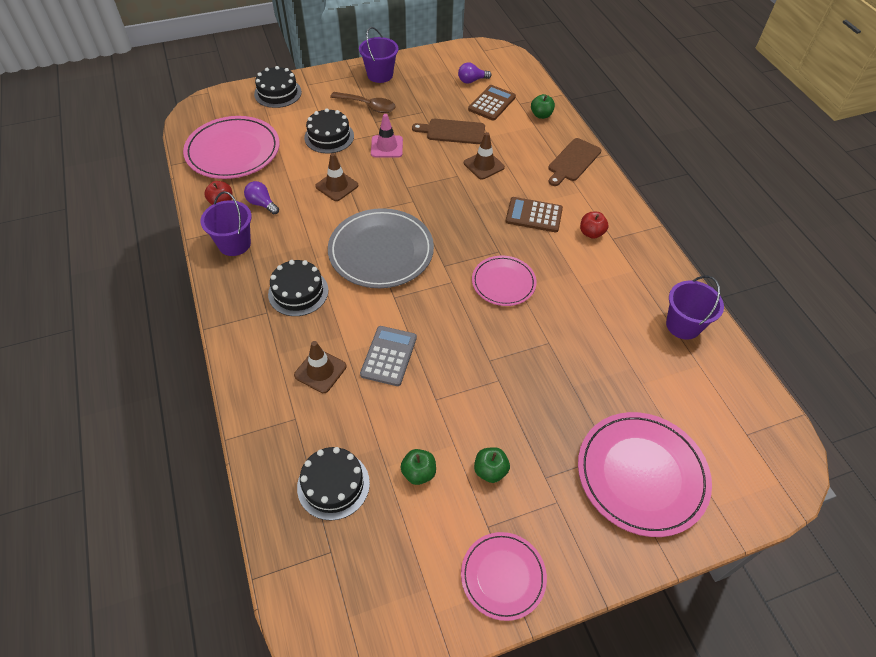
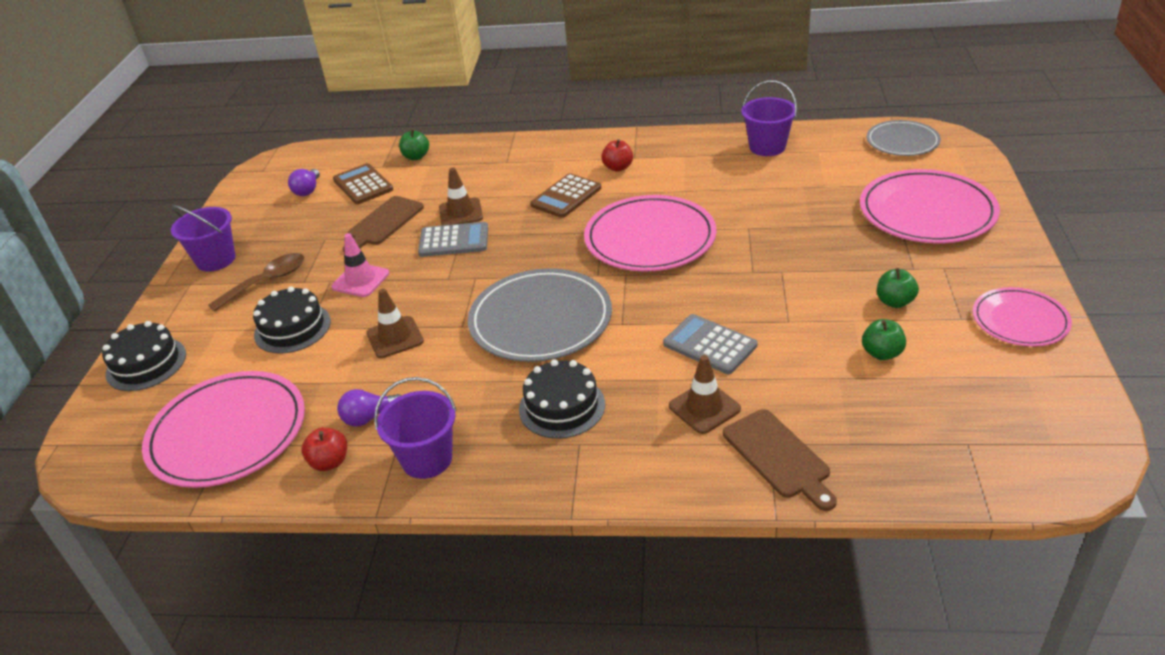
camera: 60 degrees left, 15 degrees down
black cake [297,447,370,520] -> none
pink plate [472,256,537,306] -> pink plate [584,195,716,272], size x1.68
brown cutting board [548,138,601,186] -> brown cutting board moved to [723,409,837,511]
none -> grey calculator [418,222,488,257]
none -> grey plate [867,120,941,156]

